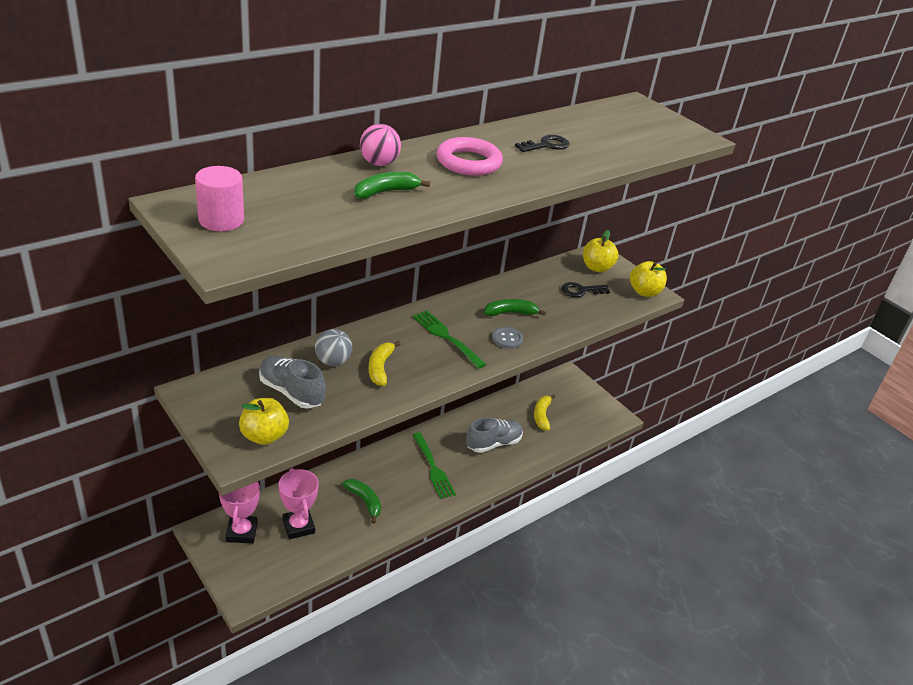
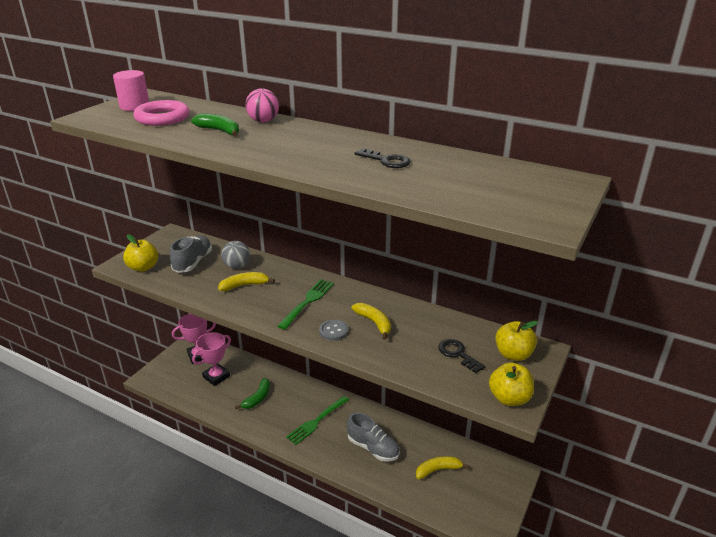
camera: 70 degrees right, 5 degrees down
pink ring [437,137,503,176] -> pink ring moved to [133,100,189,126]
green banana [484,299,546,316] -> yellow banana [351,303,391,340]

